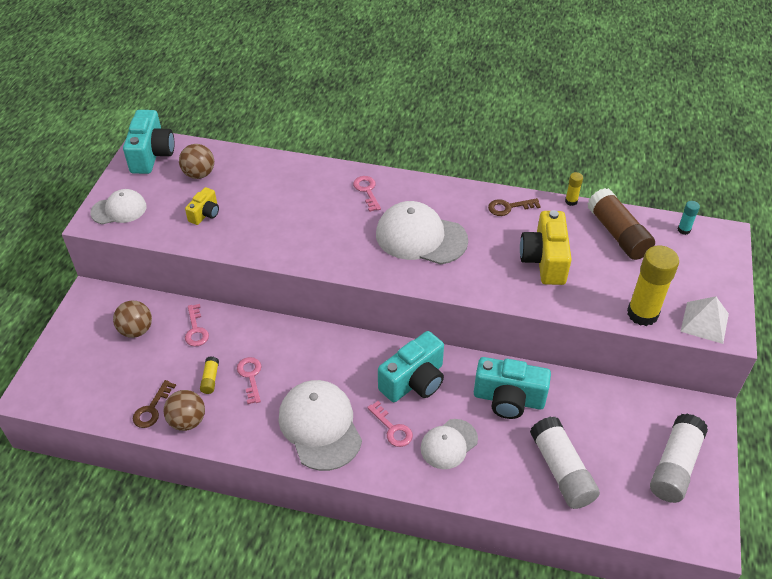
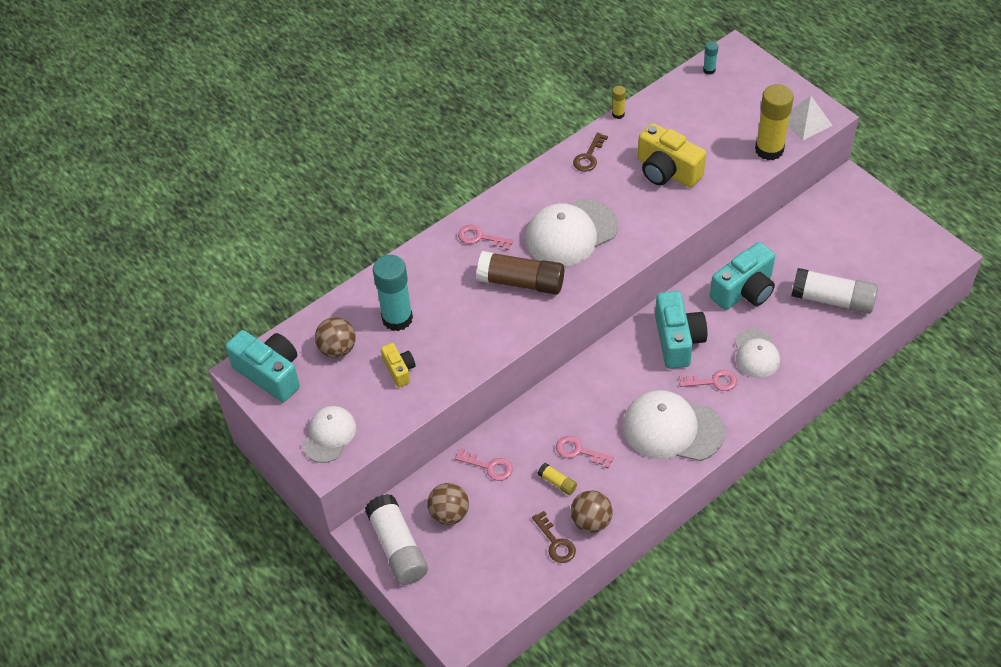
camera: 50 degrees left, 5 degrees up
brown glue stick [587,188,655,260] -> brown glue stick moved to [477,251,564,295]
white glue stick [650,413,708,503] -> white glue stick moved to [365,494,428,585]
none -> turquoise glue stick [373,255,413,331]

